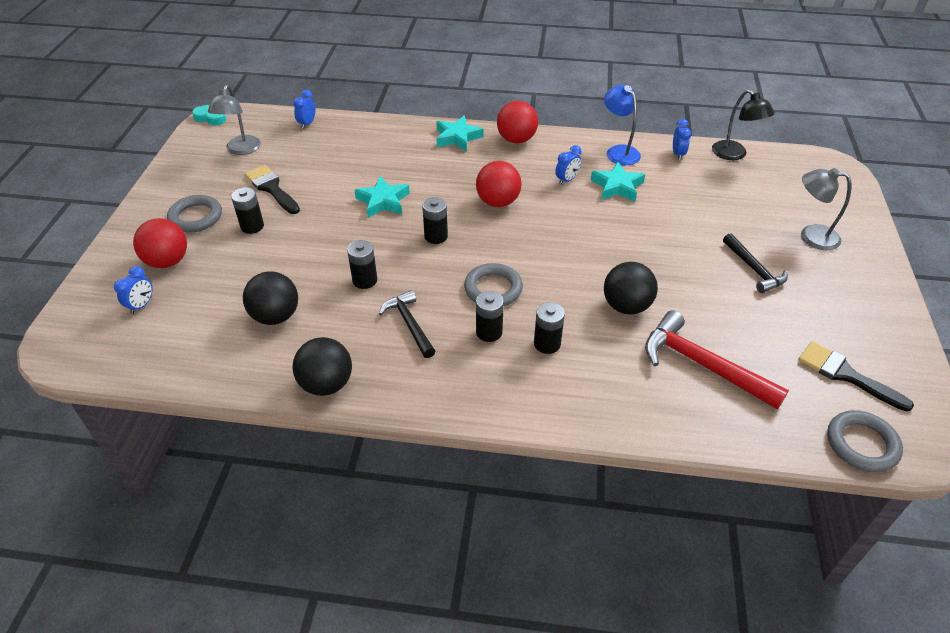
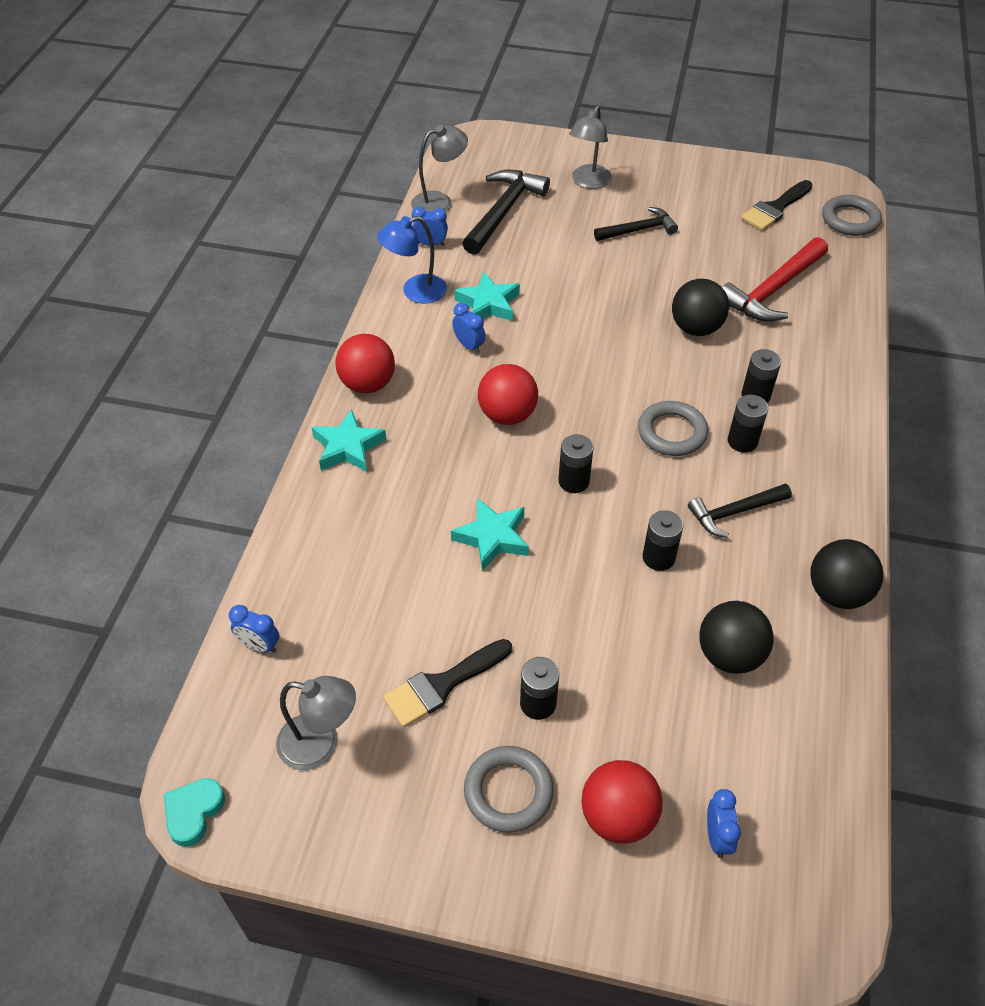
camera: 85 degrees left, 5 degrees up
blue clock [114,266,153,314] -> blue clock turned 60 degrees clockwise [707,789,741,858]
black lamp [712,90,775,160] -> grey lamp [411,124,468,212]
none -> black hammer [462,170,550,255]

